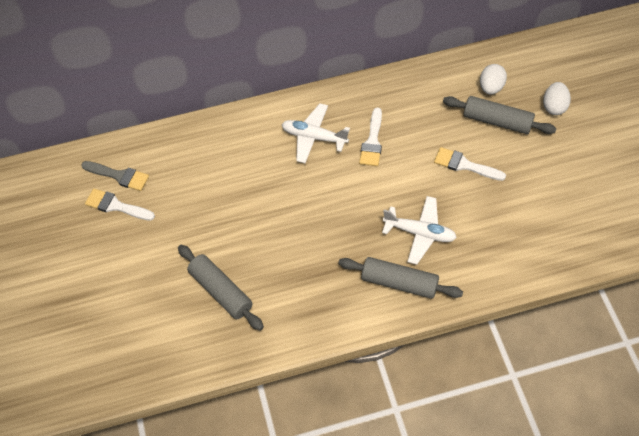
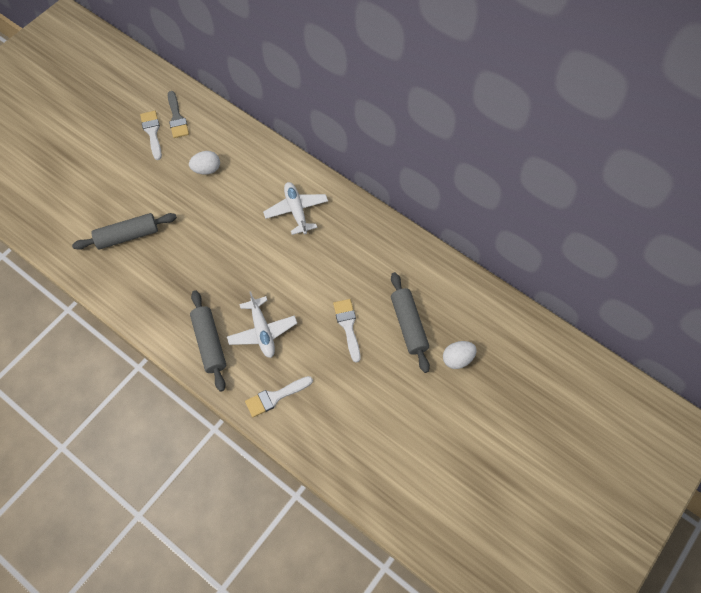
camera: 50 degrees right, 5 degrees up
grey rolling pin [178,245,264,331] -> grey rolling pin turned 60 degrees clockwise [72,213,177,250]
white brush [359,107,382,166] -> white brush moved to [245,376,313,417]
white egg [480,64,507,94] -> white egg moved to [189,151,220,175]

